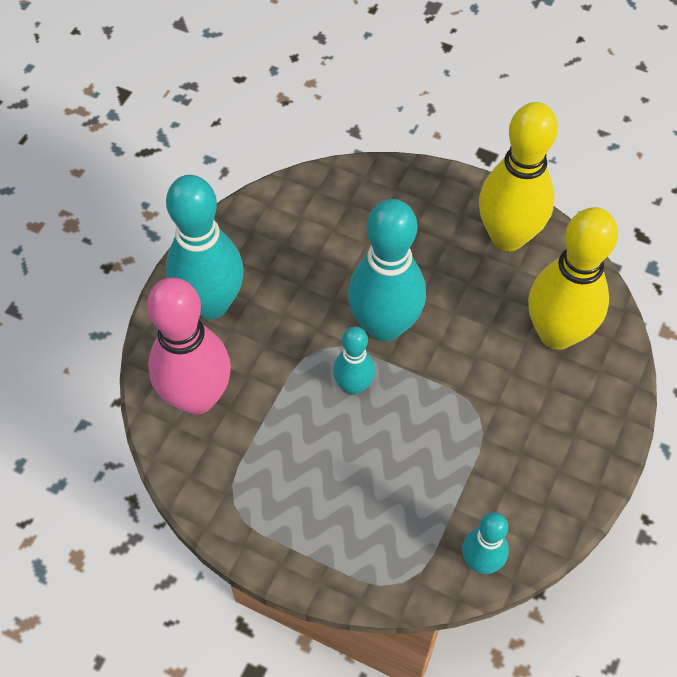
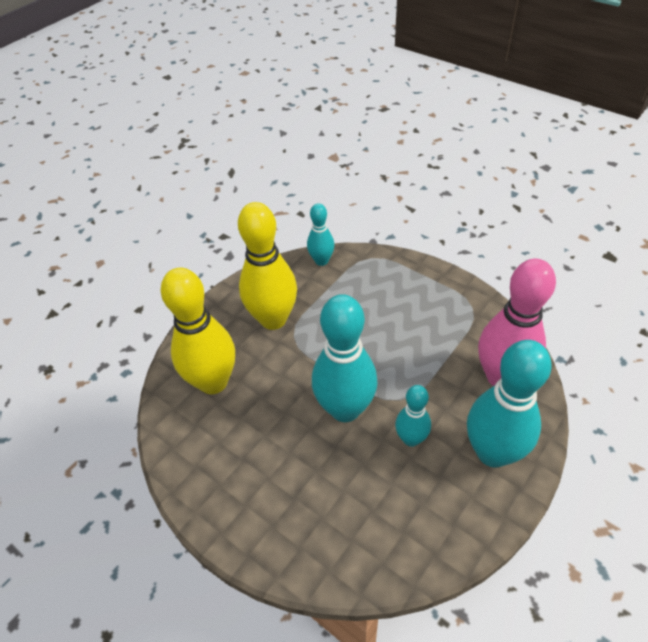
camera: 165 degrees left, 10 degrees down
turquoise bowling pin [333,326,375,395] -> turquoise bowling pin moved to [395,385,431,447]
yellow bowling pin [479,102,558,251] -> yellow bowling pin moved to [238,202,297,330]

